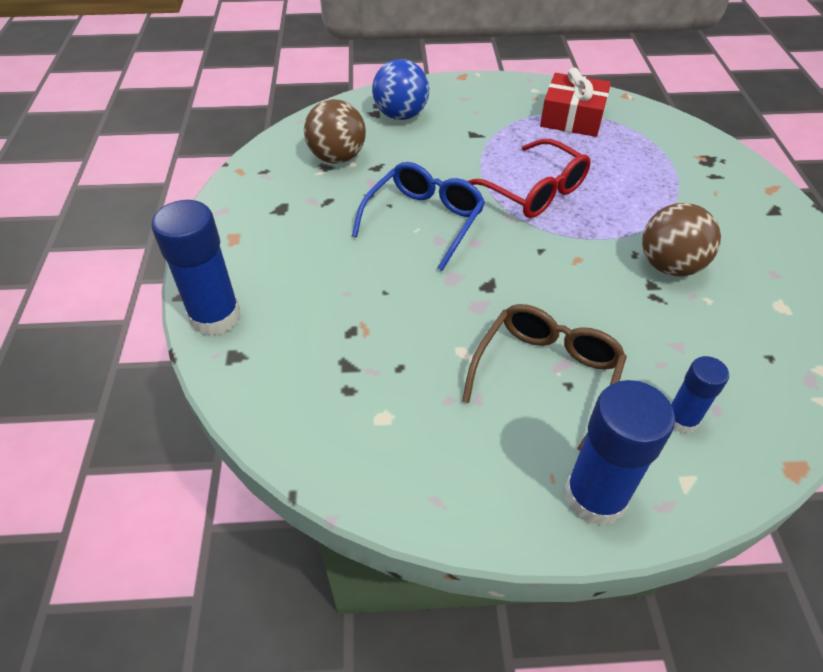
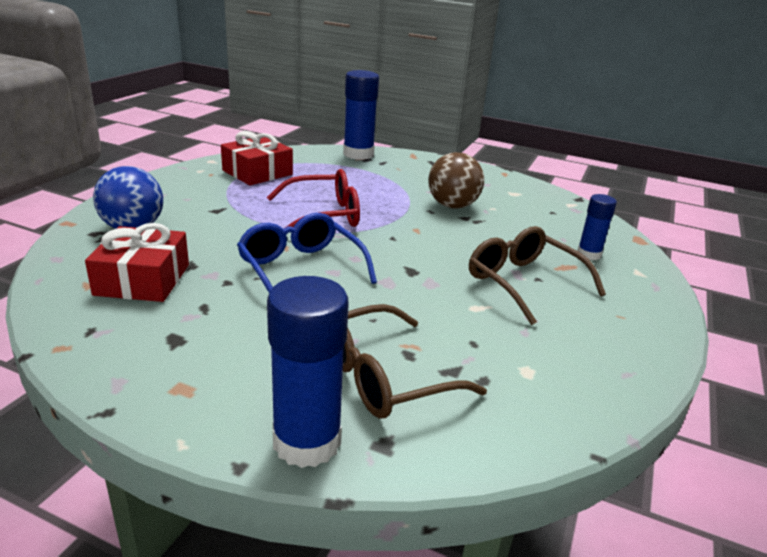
camera: 65 degrees left, 20 degrees down
brown ball [304,99,366,164] -> red gift [85,223,189,302]
blue glue stick [565,380,675,526] -> blue glue stick moved to [343,70,379,160]
none -> brown glasses [343,304,487,418]

